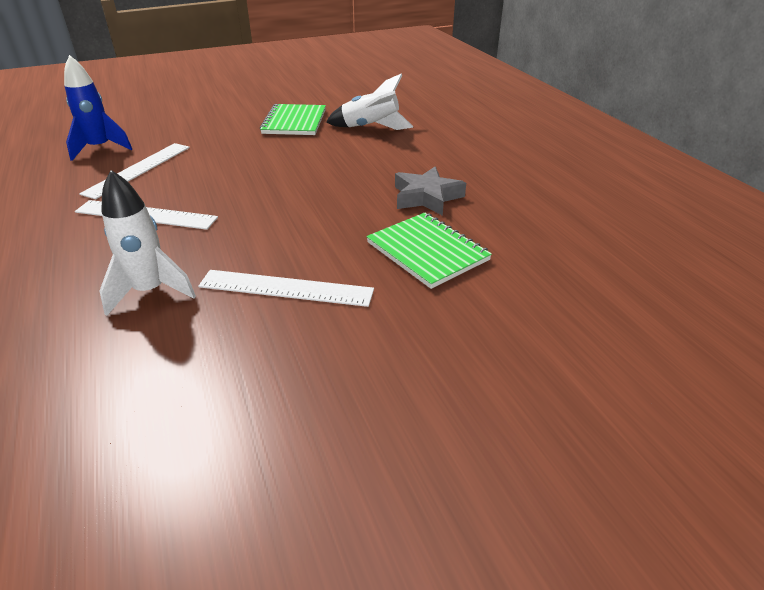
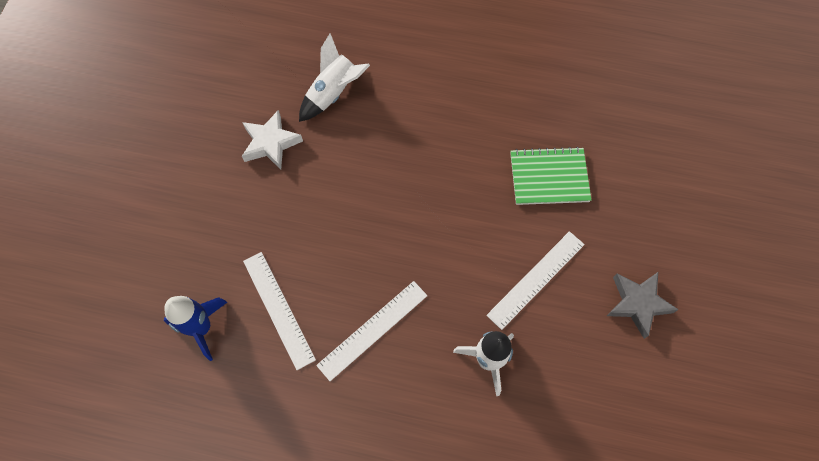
camera: 55 degrees left, 30 degrees up
green notebook [260,104,326,135] -> white star [242,110,303,170]
grey star [395,167,466,216] -> grey star moved to [607,272,679,339]

